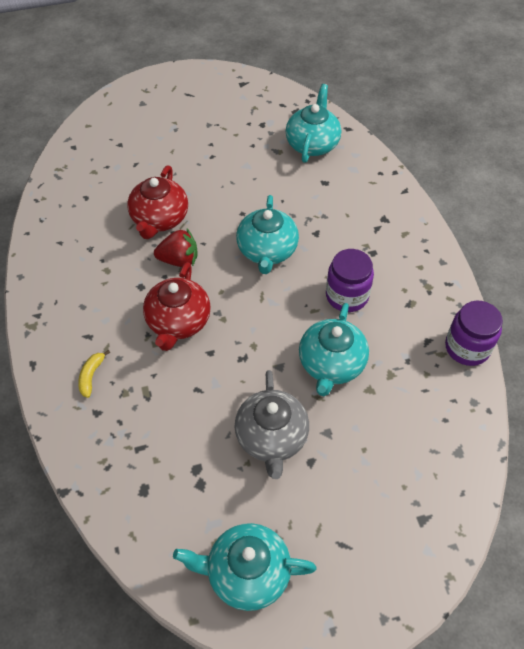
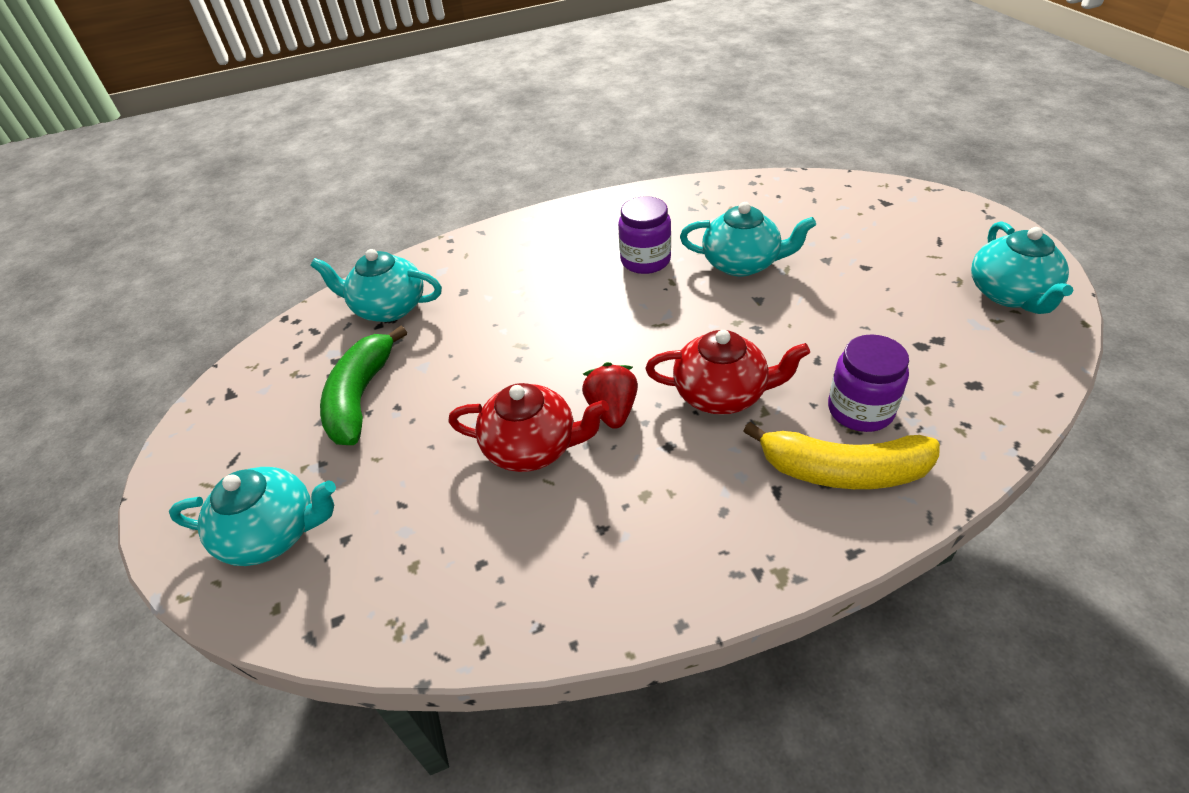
camera: 90 degrees left, 10 degrees down
yellow banana [78,350,110,398] -> yellow banana [744,422,940,489], size x2.26
grey teapot [235,370,309,479] -> none
turquoise teapot [236,195,299,274] -> turquoise teapot moved to [169,467,336,566]
purple jar [445,301,503,366] -> purple jar moved to [828,334,909,432]
none -> green banana [320,326,407,445]

